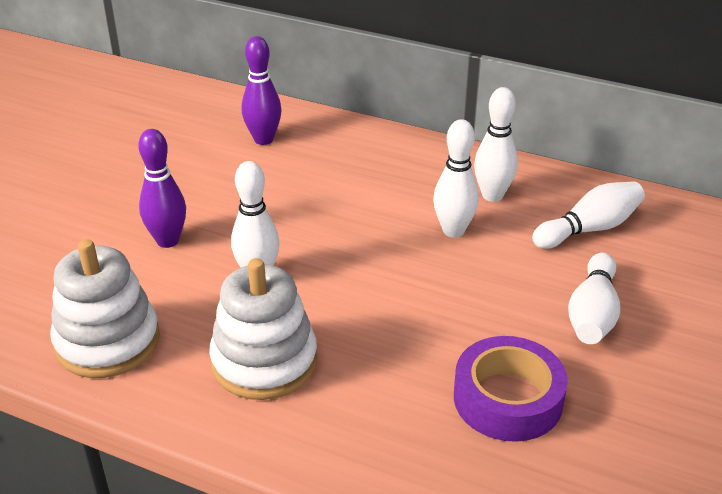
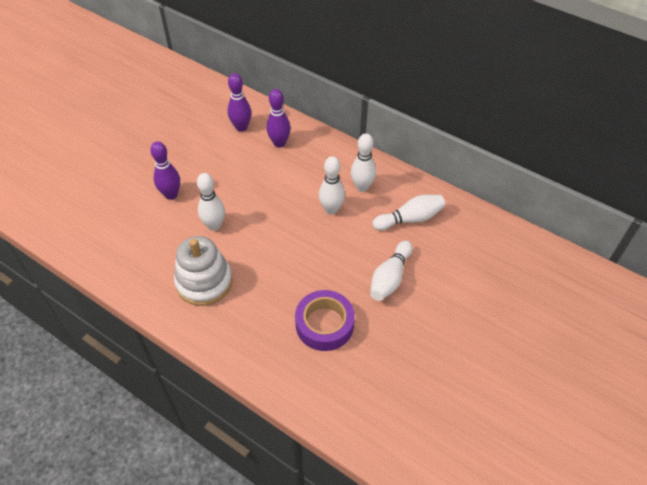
camera: 10 degrees right, 15 degrees up
white stacking toy [50,239,160,378] -> none
none -> purple bowling pin [266,89,291,148]

